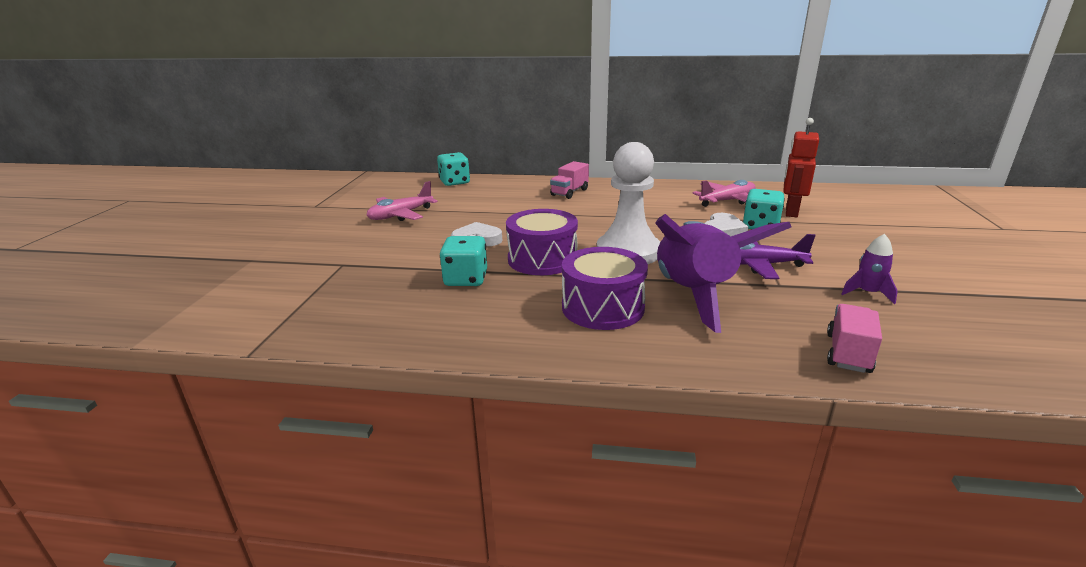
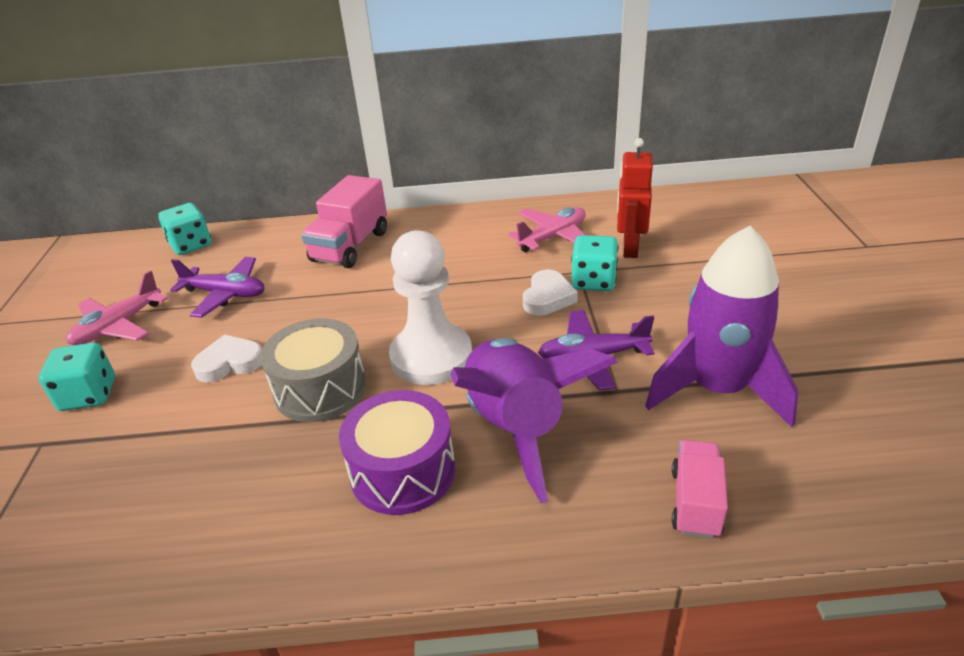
camera: 10 degrees left, 10 degrees up
turquoise dice [440,236,487,286] -> turquoise dice moved to [39,343,115,411]
purple drum [506,209,578,275] -> grey drum [261,318,366,422]
pink truck [550,161,589,199] -> pink truck [301,175,387,268], size x1.59
purple rocket [841,234,898,305] -> purple rocket [645,226,799,427], size x2.41
none -> purple plane [170,257,265,318]

